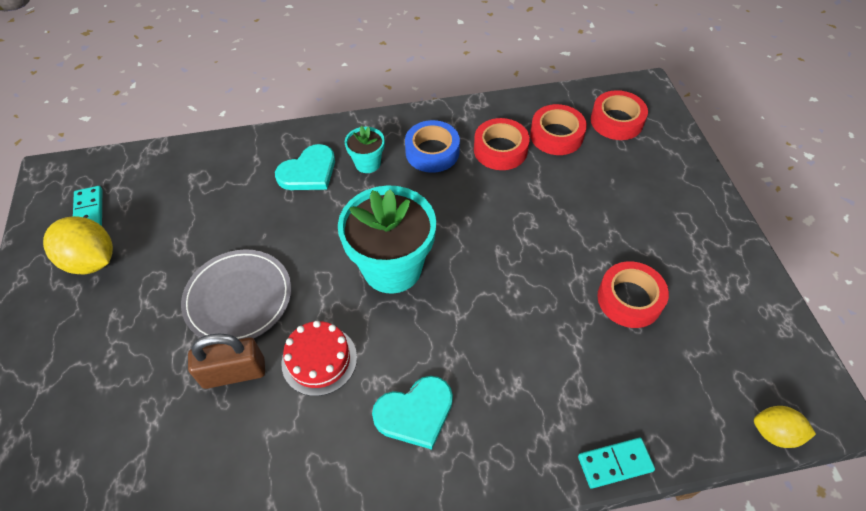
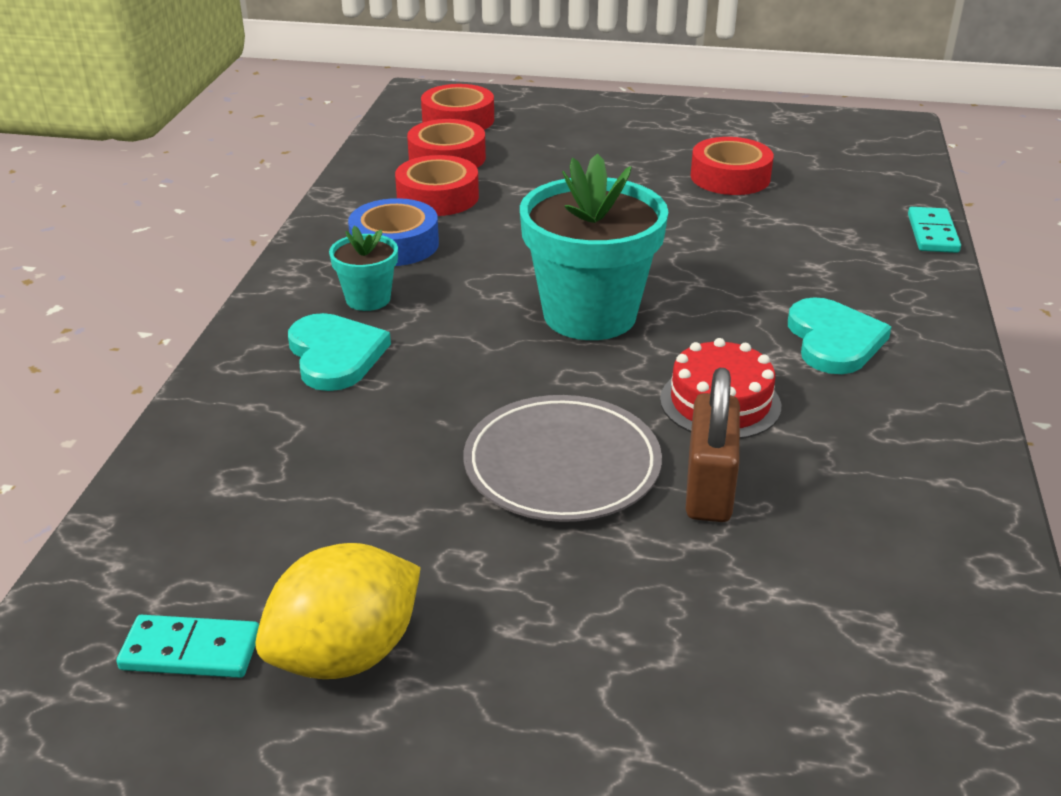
camera: 70 degrees left, 20 degrees down
yellow lemon [754,406,816,448] -> none

